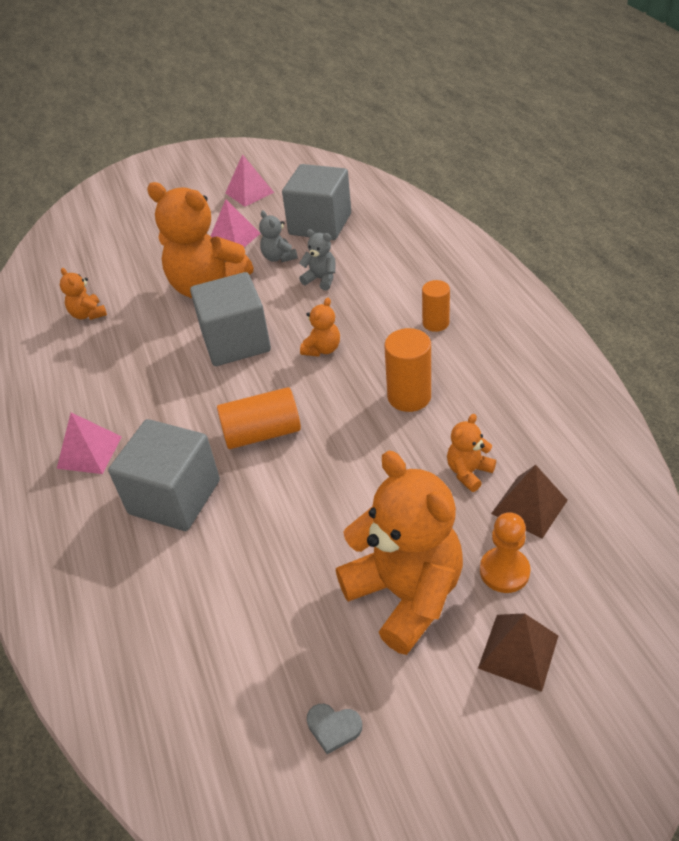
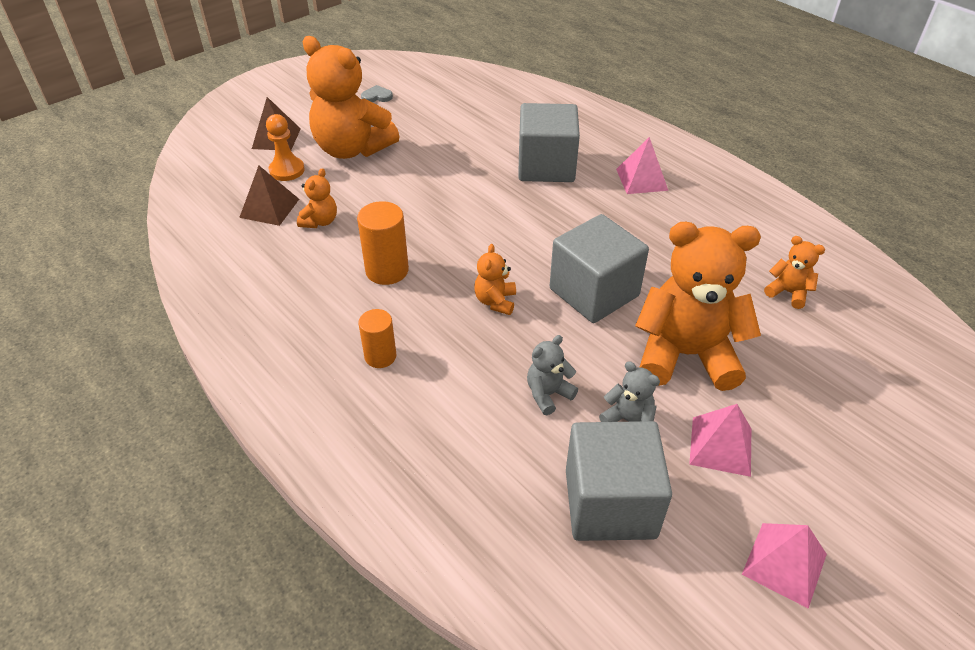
camera: 155 degrees right, 0 degrees up
orange cylinder [217,387,301,449] -> none
grey teddy bear [299,229,336,290] -> grey teddy bear turned 135 degrees clockwise [527,335,578,415]

